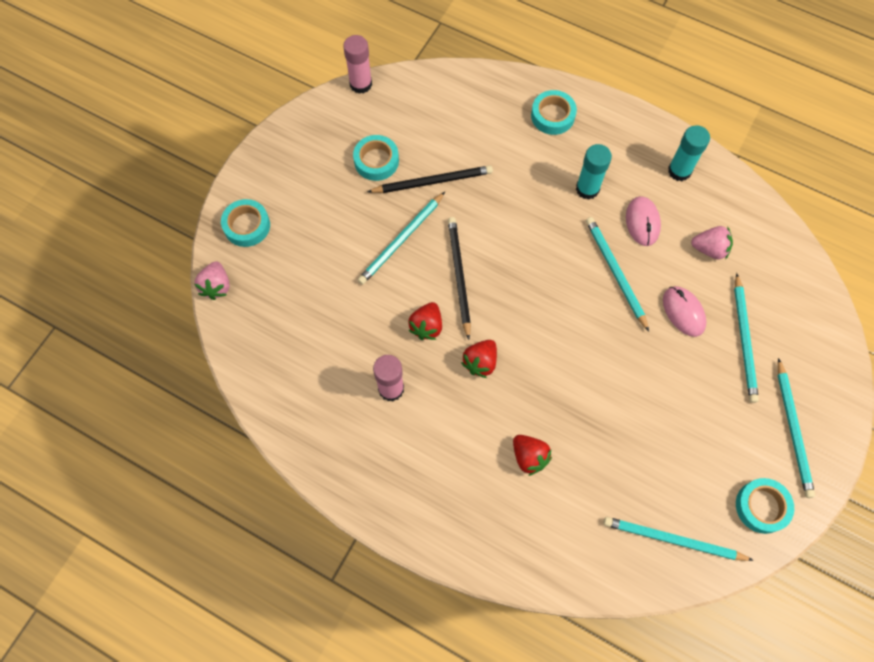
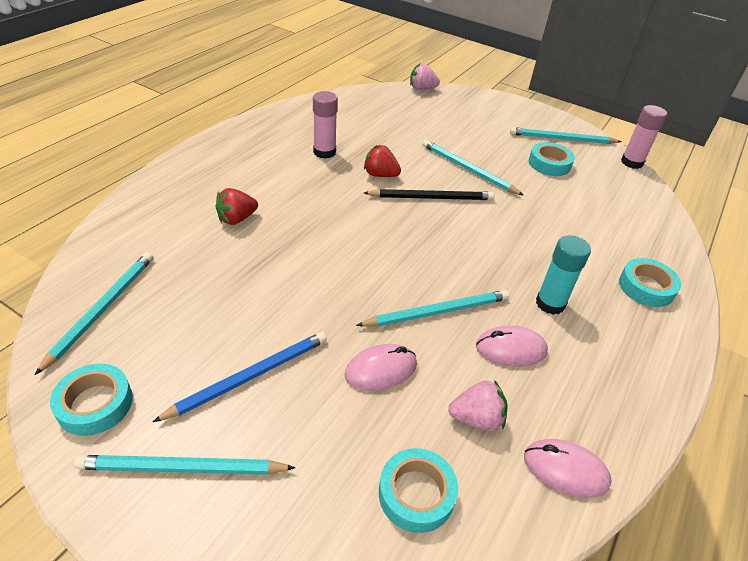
camera: 90 degrees right, 25 degrees down
turquoise tape [221,199,270,247] -> turquoise tape moved to [379,448,458,533]
black pencil [367,165,493,193] -> none
red strawberry [461,340,497,378] -> none
turquoise glue stick [668,125,710,181] -> none
pink strawberry [691,226,733,260] -> pink strawberry turned 105 degrees counterclockwise [448,380,508,431]
turquoise pencil [734,273,759,403] -> turquoise pencil moved to [510,127,622,144]
none -> blue pencil [153,332,327,422]
none -> pink mouse [524,439,612,498]

